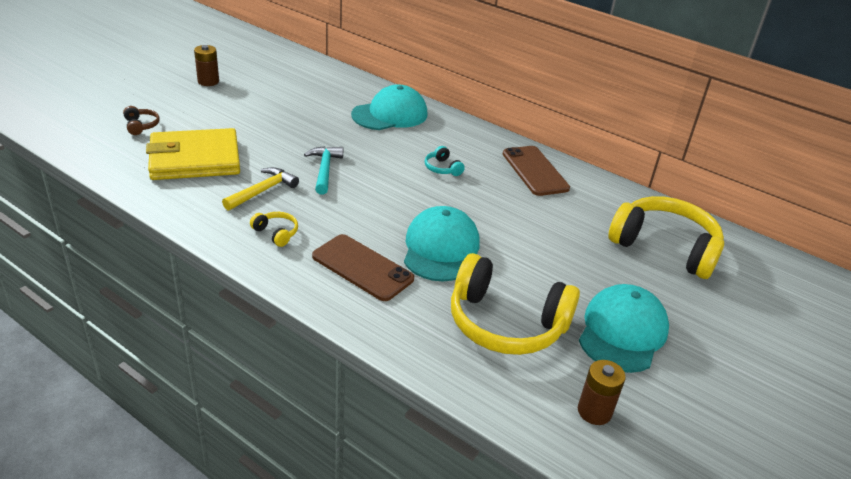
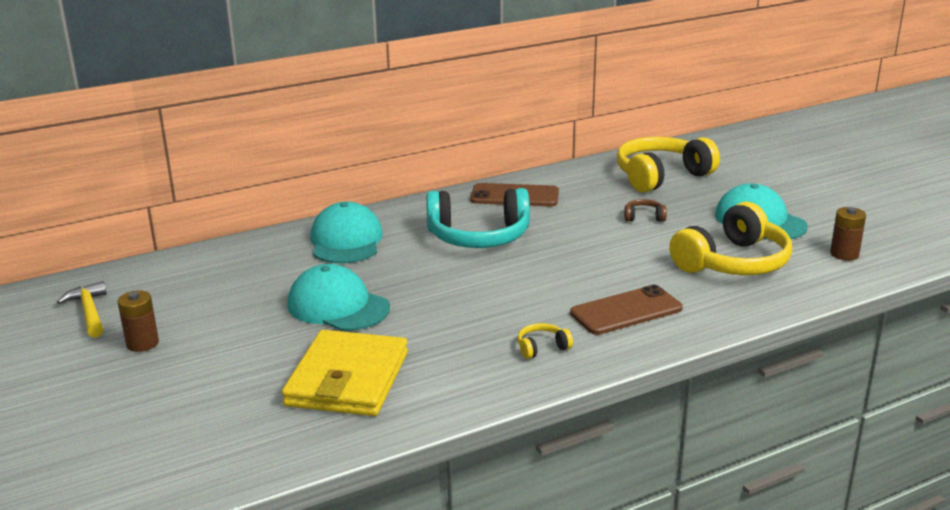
camera: 60 degrees left, 10 degrees down
brown headphones [123,106,160,135] -> brown headphones moved to [624,199,667,222]
yellow hammer [222,167,299,211] -> yellow hammer moved to [57,281,107,338]
turquoise hammer [304,146,343,195] -> none
turquoise cap [404,206,480,281] -> turquoise cap moved to [287,264,390,331]
turquoise headphones [425,146,465,176] -> turquoise headphones [426,188,530,248], size x2.46

